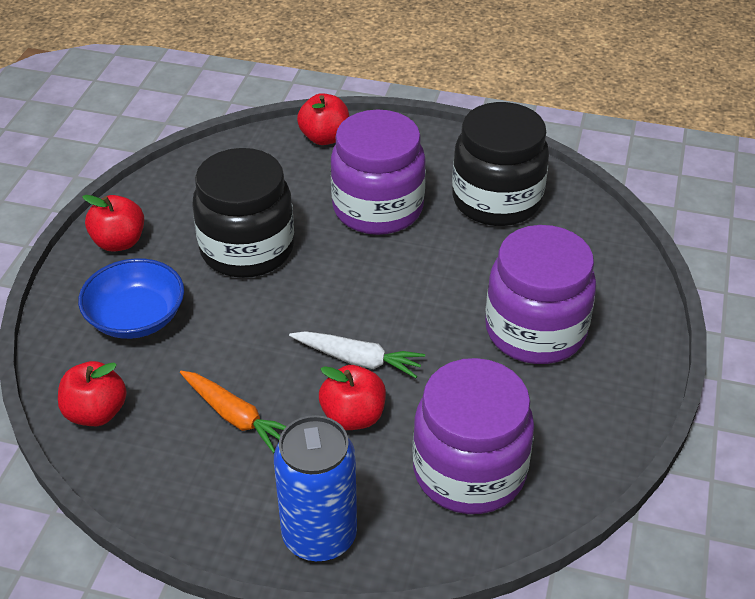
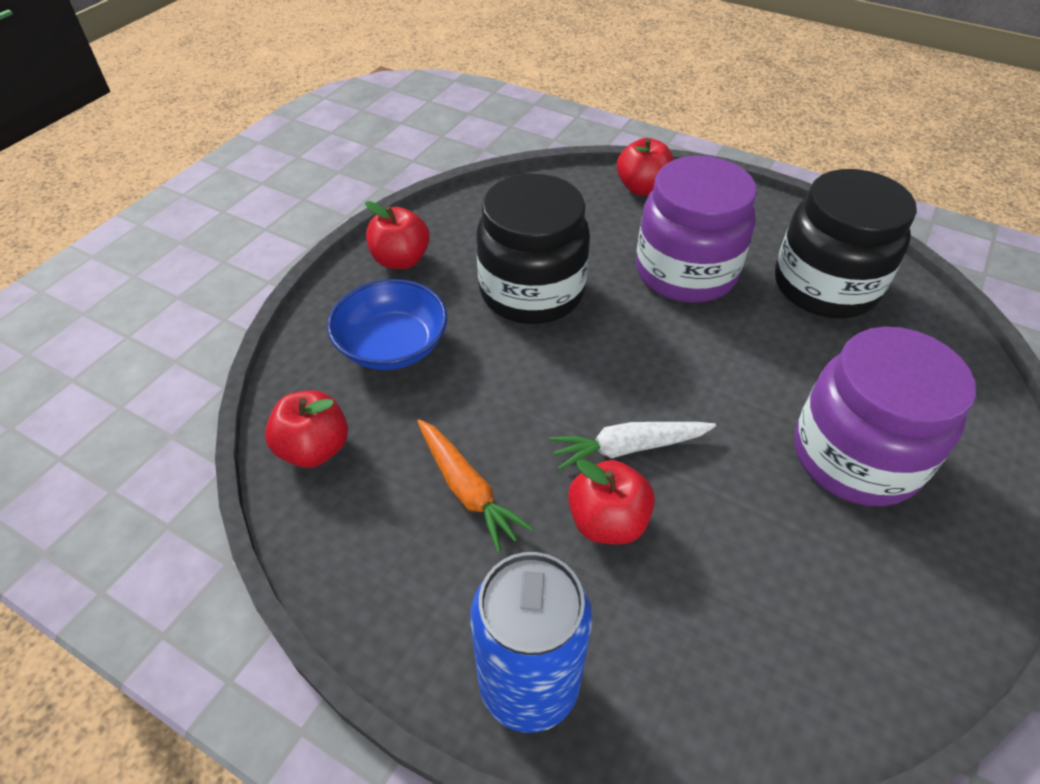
camera: 15 degrees right, 5 degrees up
white carrot [289,331,425,378] -> white carrot turned 135 degrees clockwise [549,422,716,470]
purple jar [413,358,534,514] -> none

